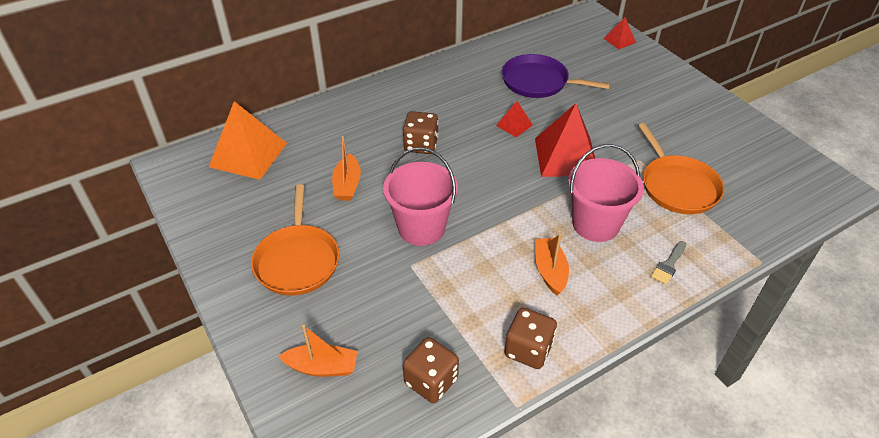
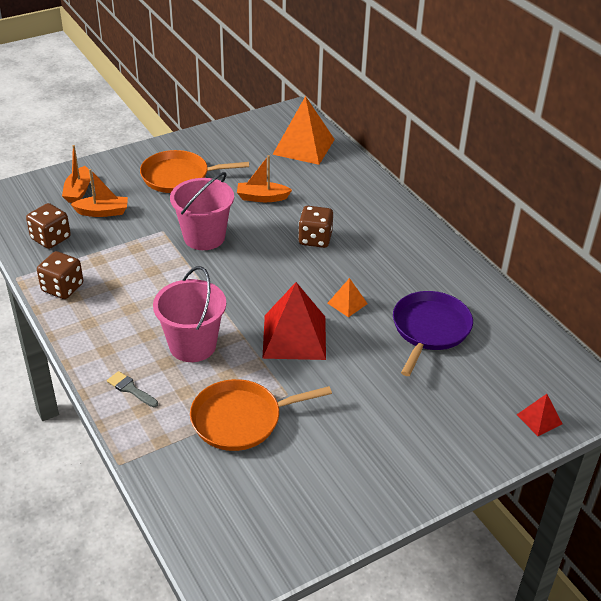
camera: 90 degrees right, 5 degrees down
red pyramid [496,101,533,137] -> orange pyramid [328,278,368,317]
orange boat [535,234,569,296] -> orange boat moved to [71,169,128,217]

